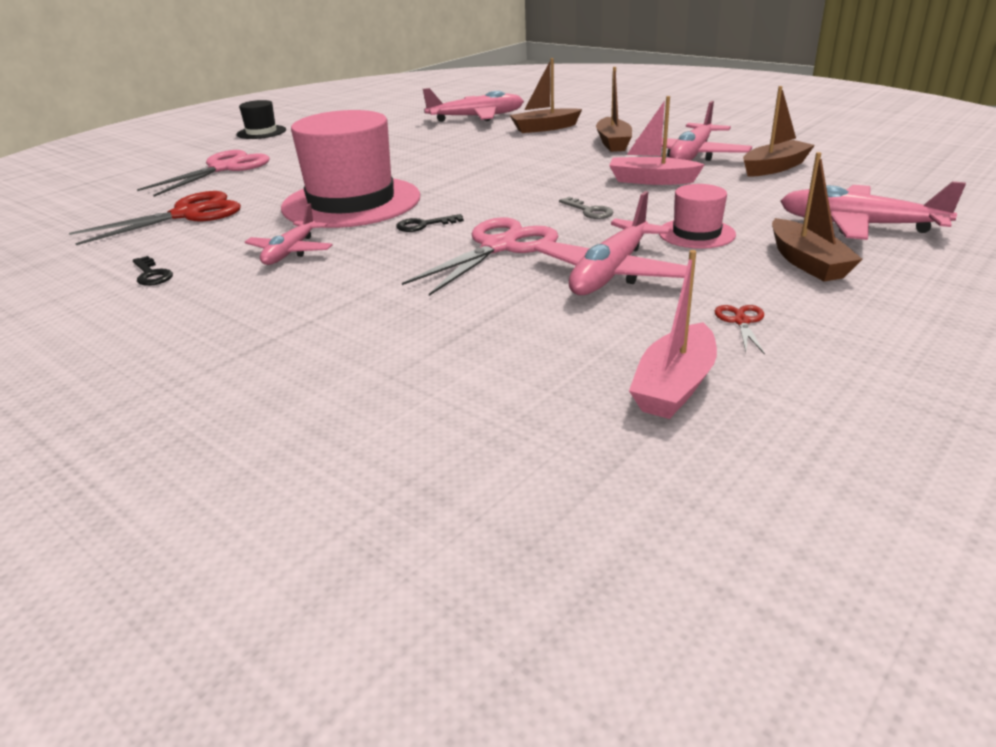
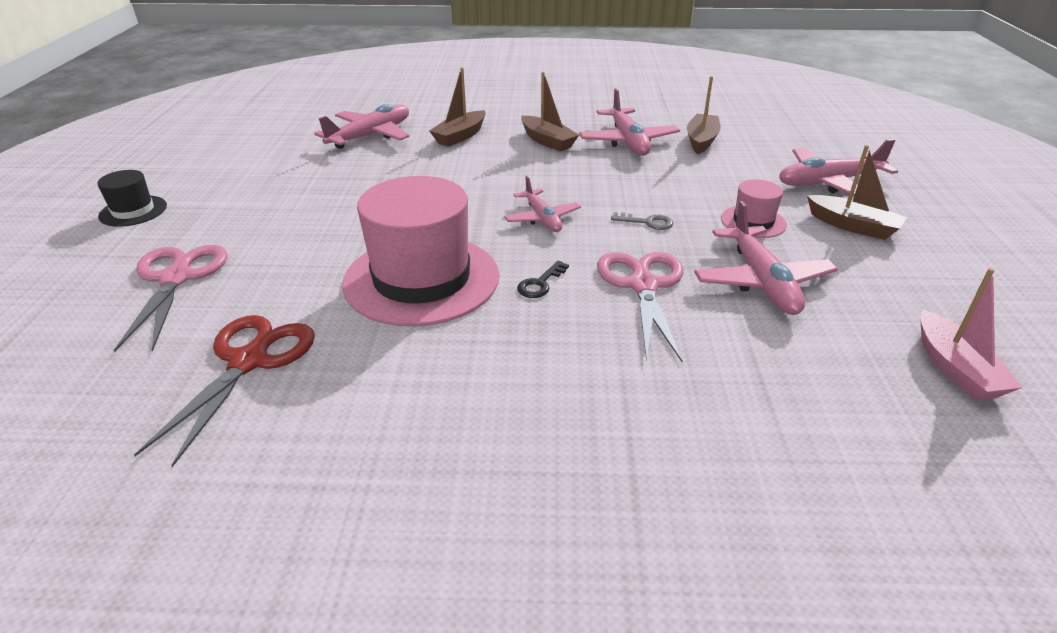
camera: 40 degrees left, 5 degrees up
black key [133,256,173,286] -> none
pink plane [245,204,332,265] -> pink plane moved to [504,176,581,232]
pink boat [609,96,705,185] -> none
red scissors [715,305,765,355] -> none

